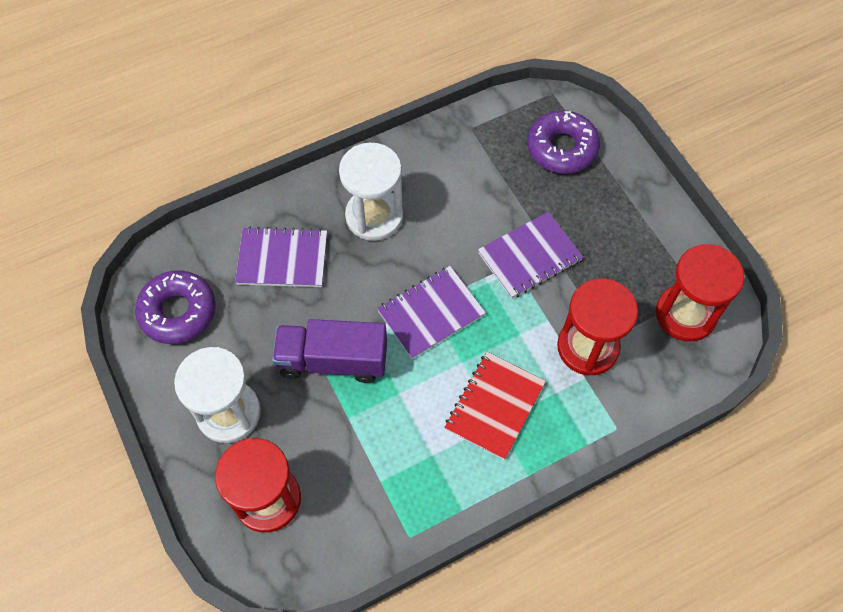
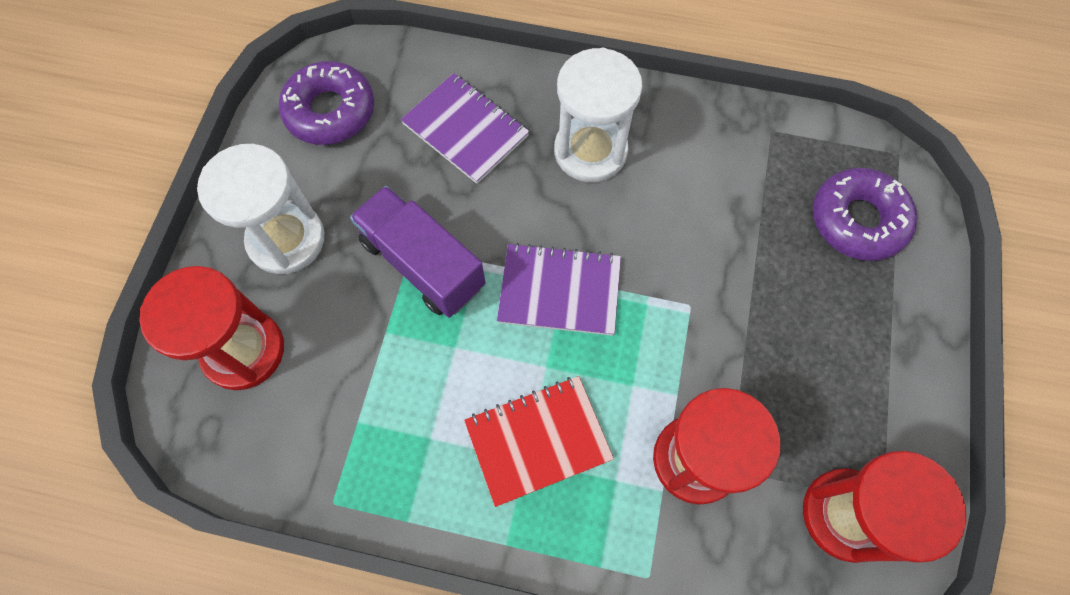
camera: 40 degrees right, 5 degrees up
purple notebook [478,212,583,299] -> none

